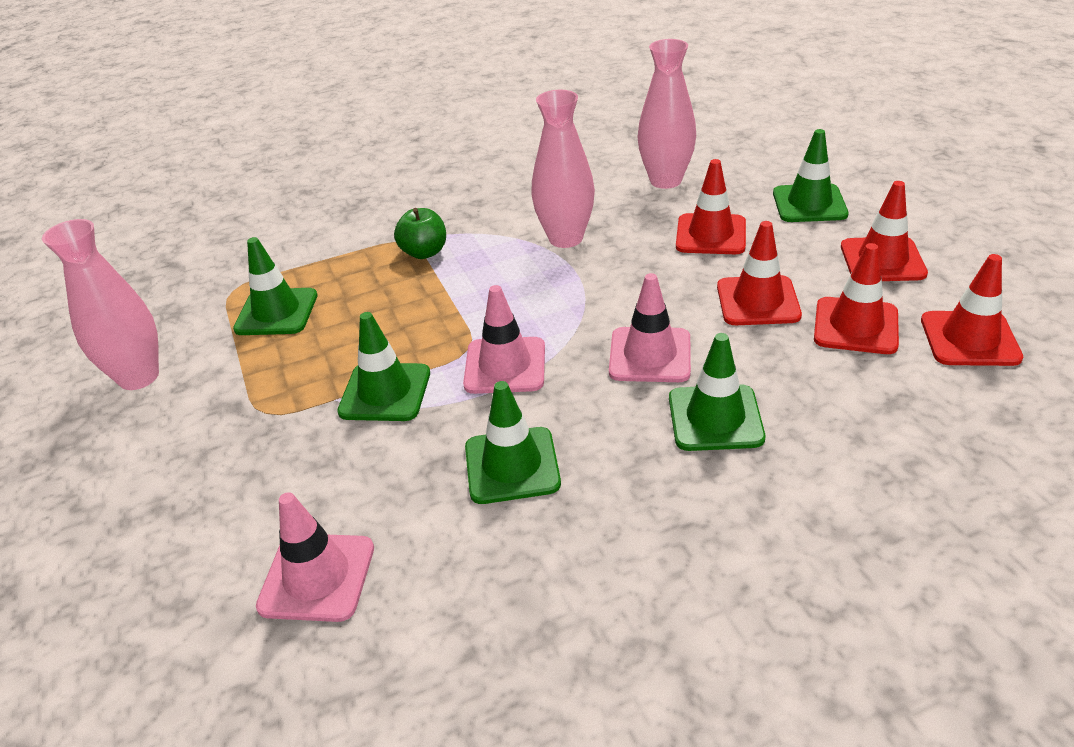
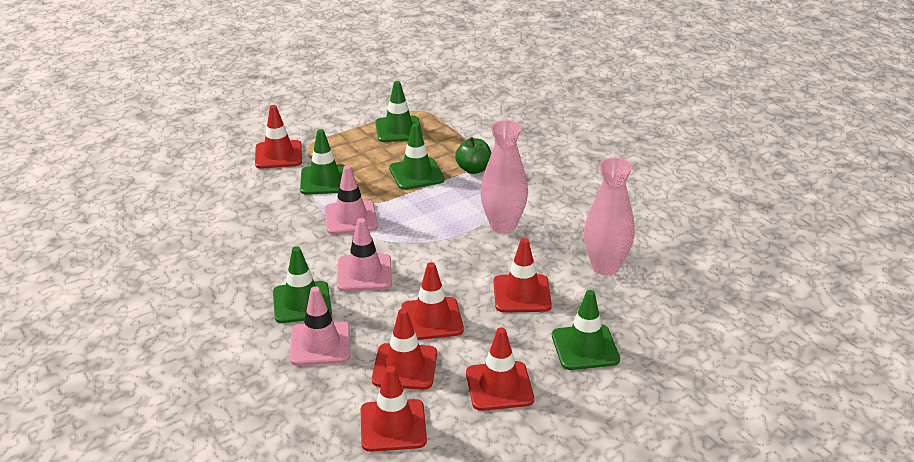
camera: 75 degrees right, 5 degrees down
pink vase [42,219,159,390] -> none
pink traffic cone [256,492,374,622] -> pink traffic cone moved to [290,286,350,366]
green traffic cone [465,381,561,504] -> green traffic cone moved to [389,123,445,190]
none -> red traffic cone [255,105,302,169]

